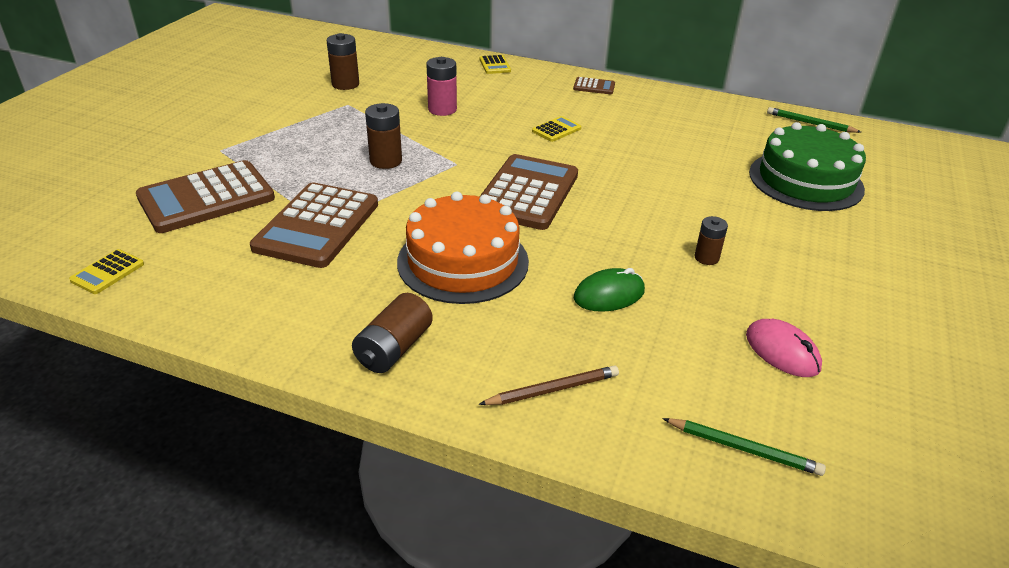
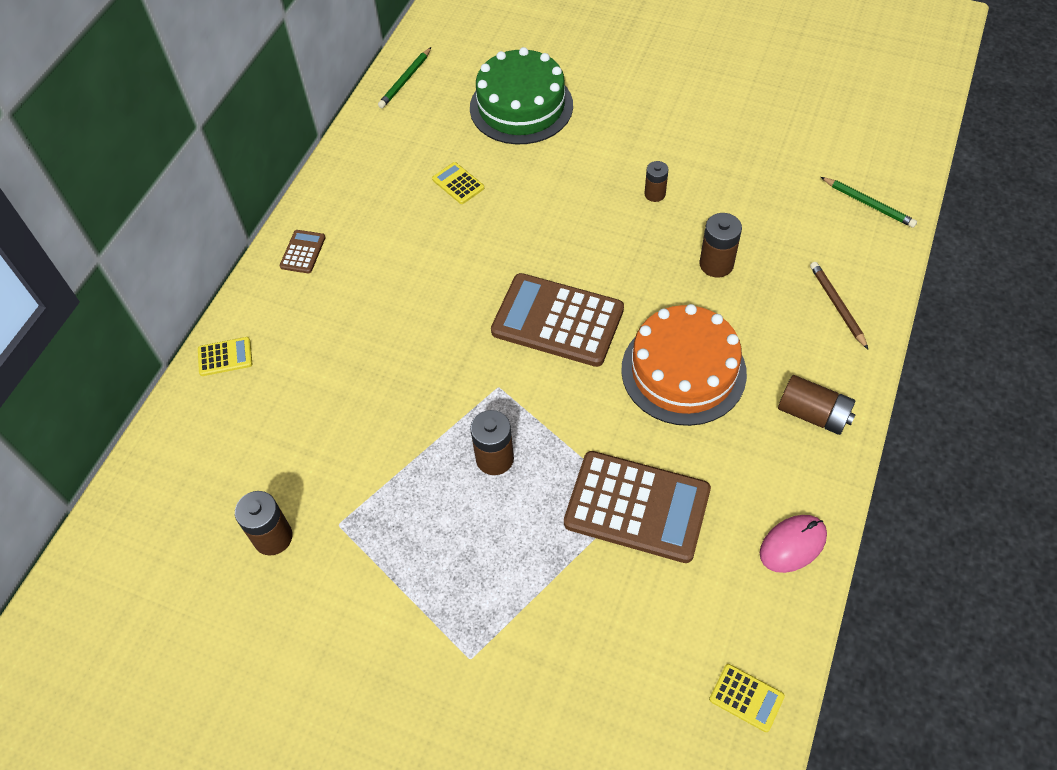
camera: 85 degrees left, 20 degrees up
brown calculator [136,160,275,233] -> none
pink battery [426,57,457,116] -> none
yellow calculator [532,116,581,142] -> yellow calculator moved to [432,162,484,204]
green mouse [574,268,645,312] -> brown battery [700,213,742,277]
green pencil [662,418,826,476] -> green pencil turned 105 degrees clockwise [821,177,917,228]
pink mouse [746,319,822,377] -> pink mouse moved to [760,515,827,573]

